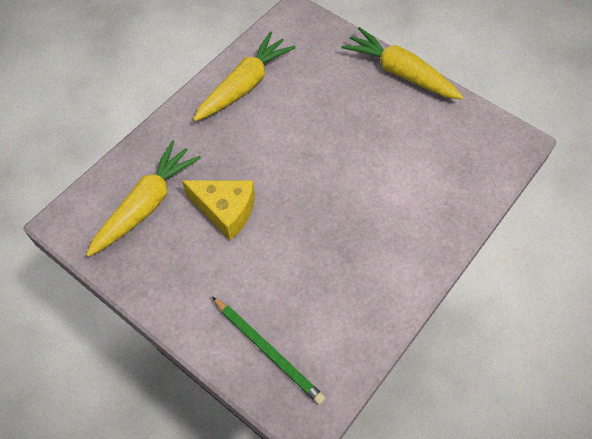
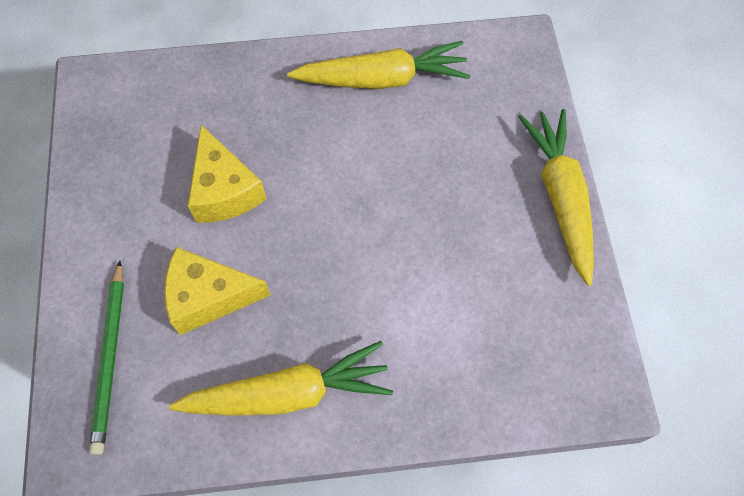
camera: 45 degrees right, 5 degrees up
yellow carrot [86,140,201,257] -> yellow carrot moved to [169,341,393,416]
none -> yellow cheese [164,247,270,335]

